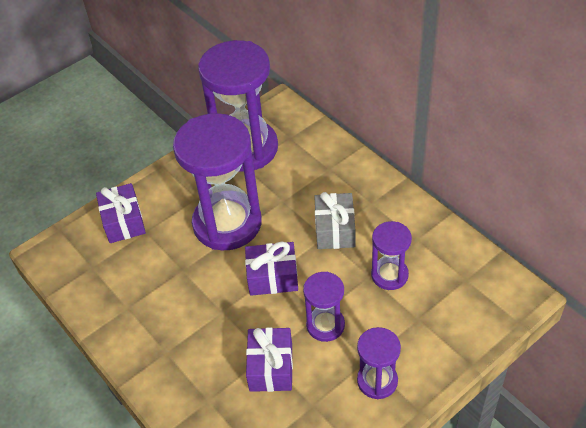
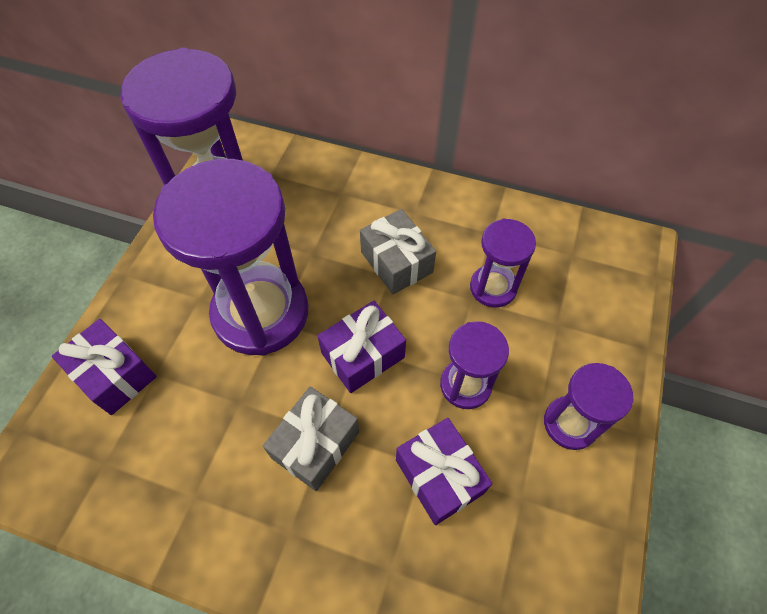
camera: 35 degrees left, 10 degrees up
none -> grey gift [263,386,359,491]

